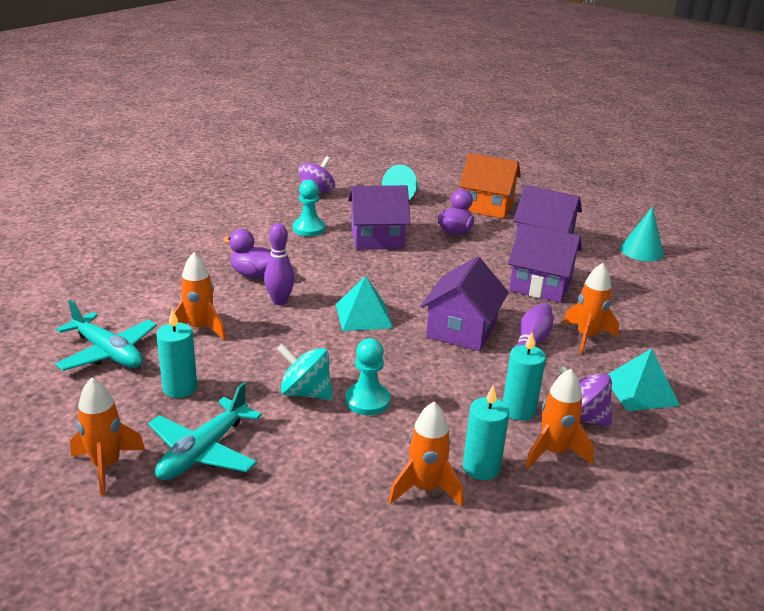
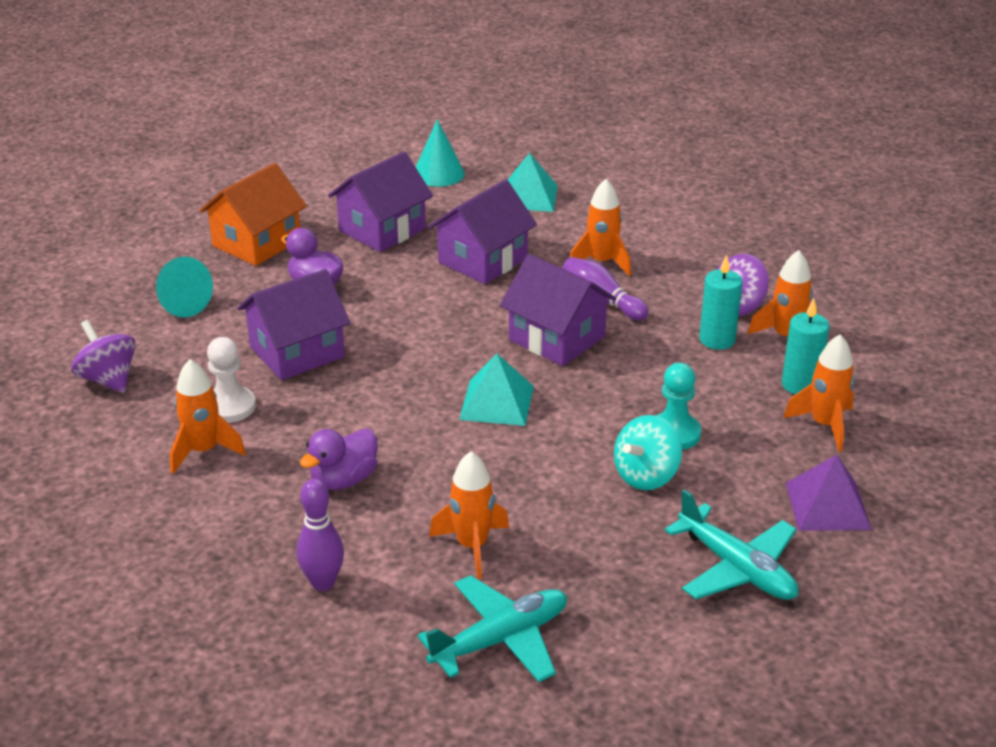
camera: 70 degrees left, 5 degrees up
orange rocket [70,378,145,495] -> orange rocket moved to [170,359,246,474]
turquoise candle [156,309,197,398] -> none
purple bowling pin [264,223,295,305] -> purple bowling pin moved to [297,479,344,591]
turquoise pawn [293,180,325,236] -> white pawn [207,337,256,423]
purple house [348,185,411,250] -> purple house turned 45 degrees clockwise [237,269,351,380]
turquoise pyramid [607,348,680,411] -> turquoise pyramid moved to [508,153,558,212]
none -> purple pyramid [786,455,872,531]

